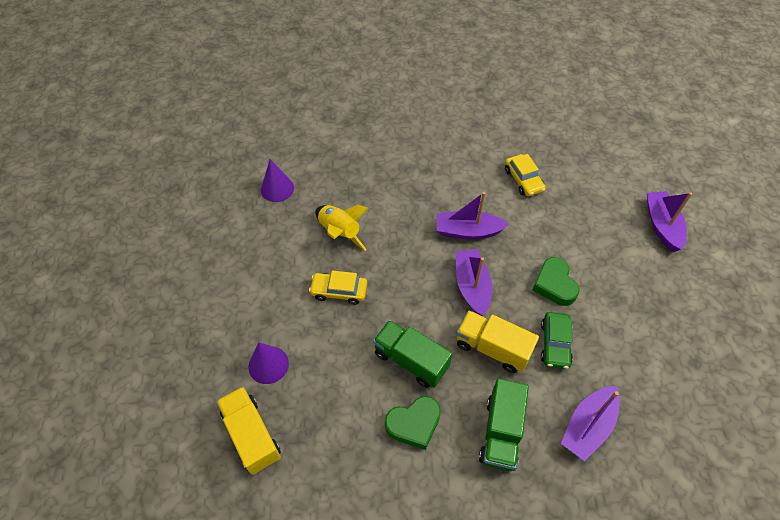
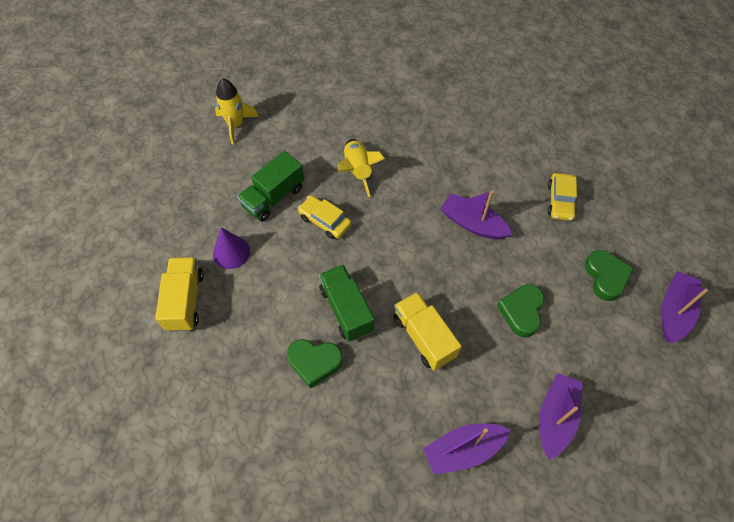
camera: 30 degrees right, 5 degrees up
purple cone [261,159,294,202] -> none
purple boat [456,249,492,316] -> purple boat moved to [539,373,583,460]
green truck [479,378,529,471] -> green truck moved to [237,151,304,221]
green car [541,312,573,369] -> none
none -> yellow rocket [215,78,259,144]
none -> green heart [585,250,634,301]

